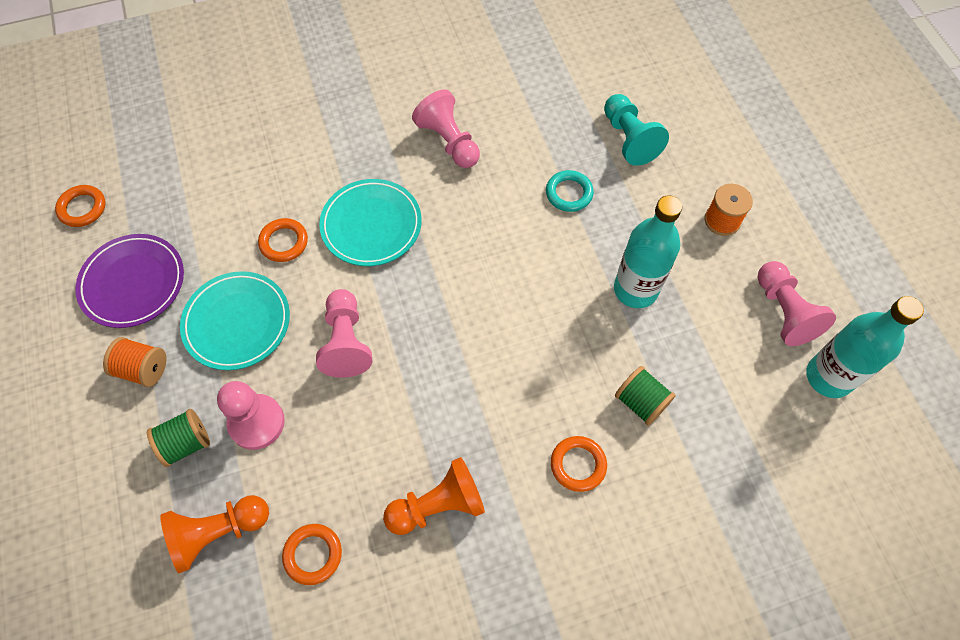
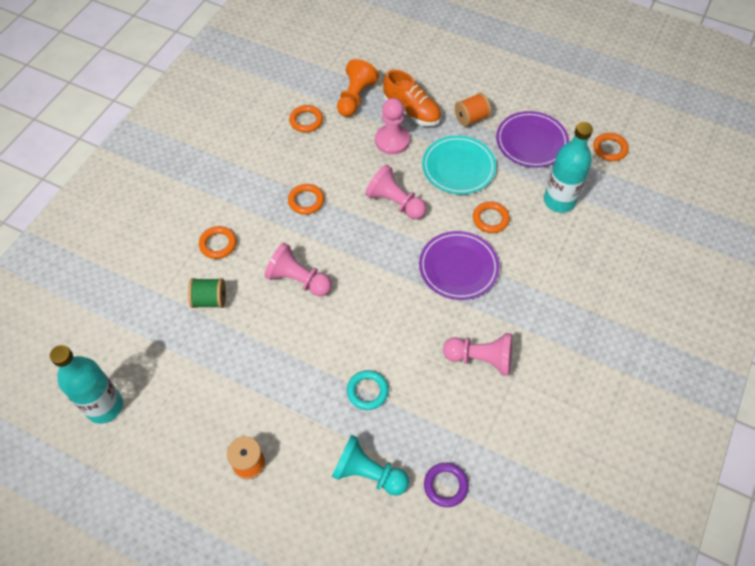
camera: 135 degrees right, 5 degrees down
green spool [147,409,210,467] -> orange shoe [383,70,441,126]
turquoise plate [319,179,422,266] -> purple plate [419,231,499,300]
orange pawn [383,457,485,535] -> none
turquoise bottle [614,195,682,308] -> turquoise bottle moved to [544,122,593,213]
pink pawn [757,261,836,346] -> pink pawn moved to [265,243,332,296]
none -> orange ring [288,184,324,215]
none -> purple ring [424,463,469,507]

